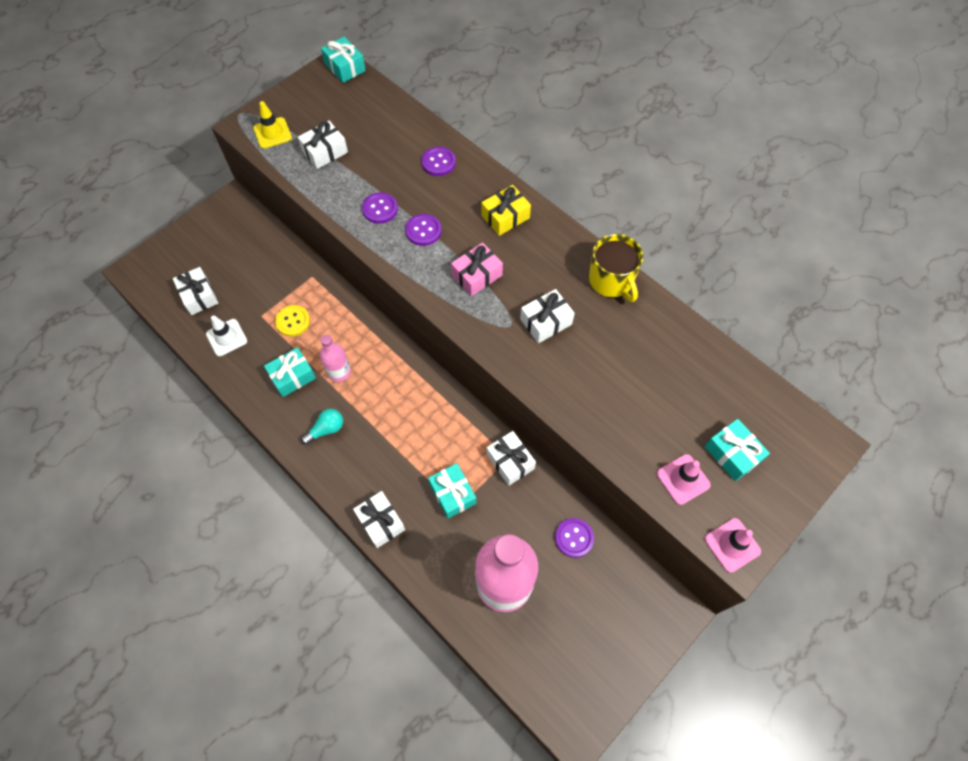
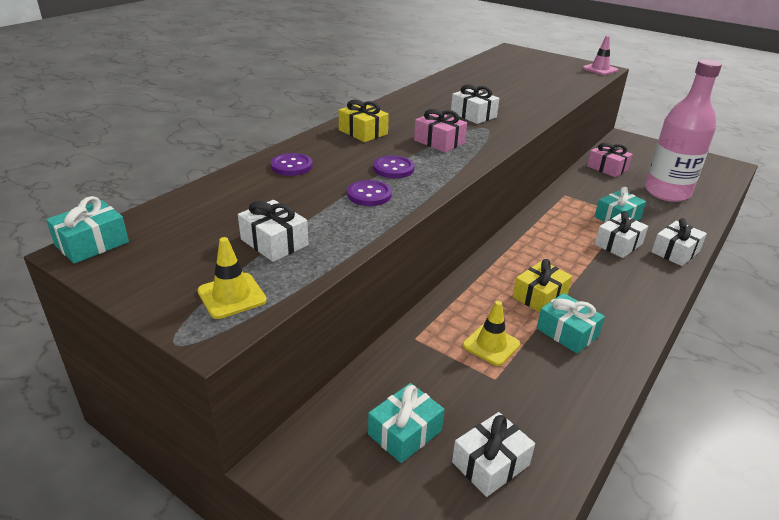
camera: 100 degrees left, 30 degrees down
white traffic cone [206,316,247,356] -> none
yellow button [275,305,310,337] -> yellow traffic cone [463,301,520,366]
turquoise light bulb [301,409,343,445] -> none
pink bottle [320,335,351,382] -> yellow gift [513,259,572,313]
white gift [487,431,536,486] -> white gift moved to [595,211,648,258]
purple button [555,518,594,558] -> pink gift [587,143,633,177]
yellow mug [589,234,643,302] -> none
pink traffic cone [657,454,711,505] -> none
turquoise gift [705,419,770,481] -> turquoise gift moved to [368,383,445,463]

